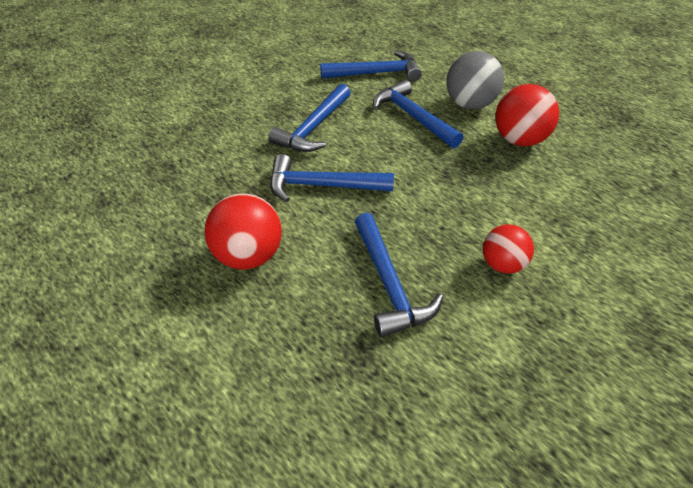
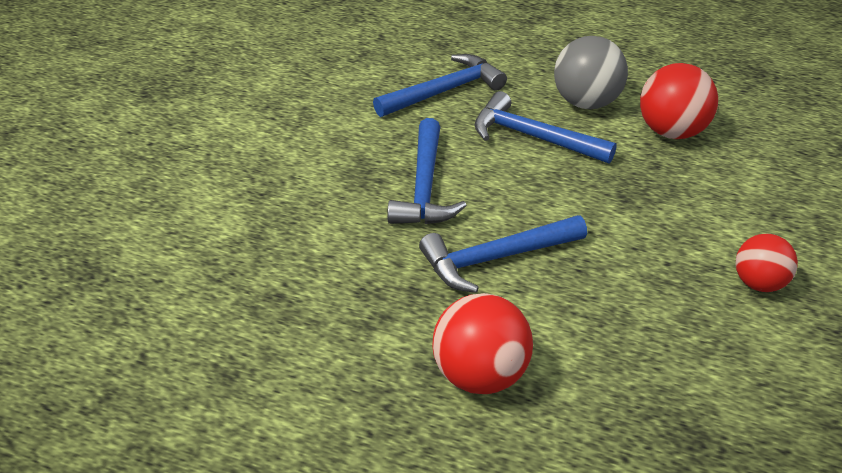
camera: 25 degrees left, 5 degrees down
blue hammer [355,213,443,337] -> none

